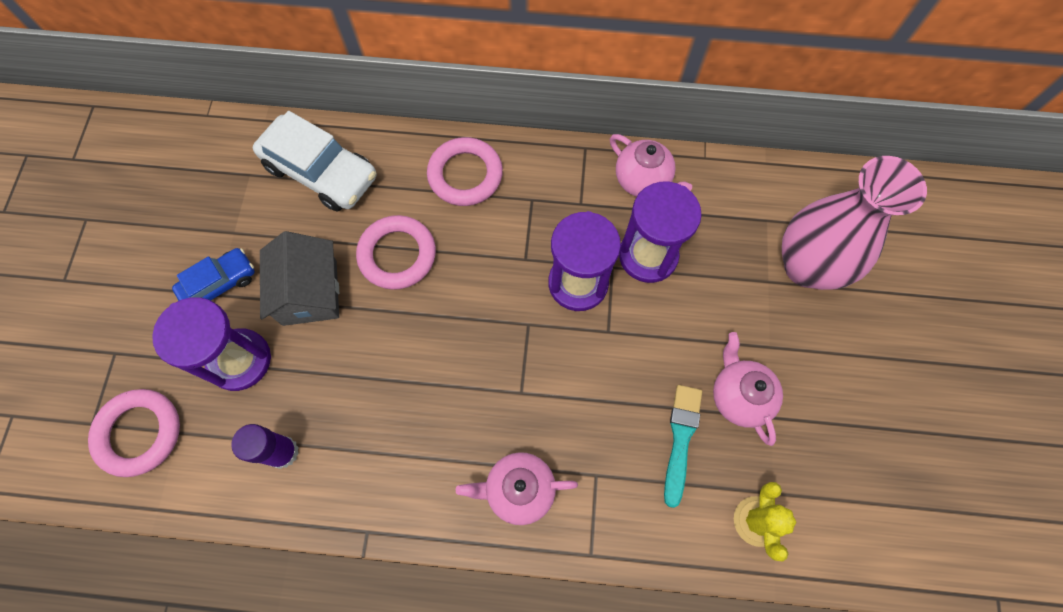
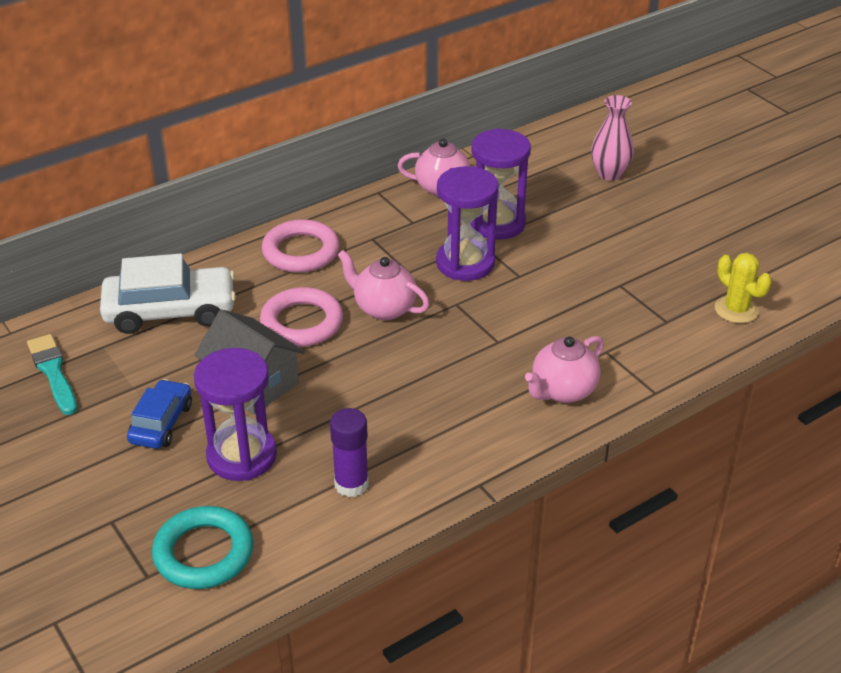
camera: 40 degrees left, 30 degrees down
pink ring [88,389,180,477] -> turquoise ring [152,506,254,589]
turquoise brush [664,385,702,508] -> turquoise brush moved to [27,334,77,415]
pink teapot [713,332,783,446] -> pink teapot moved to [337,250,430,320]
pink vase [782,156,927,290] -> pink vase [591,95,634,181], size x0.56

